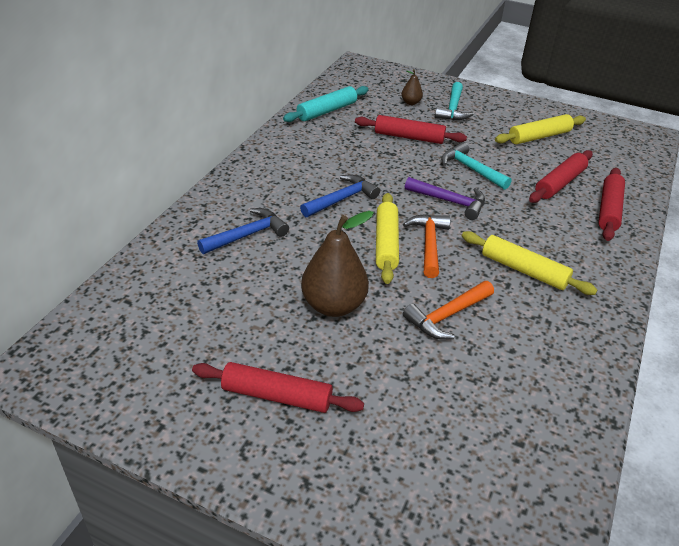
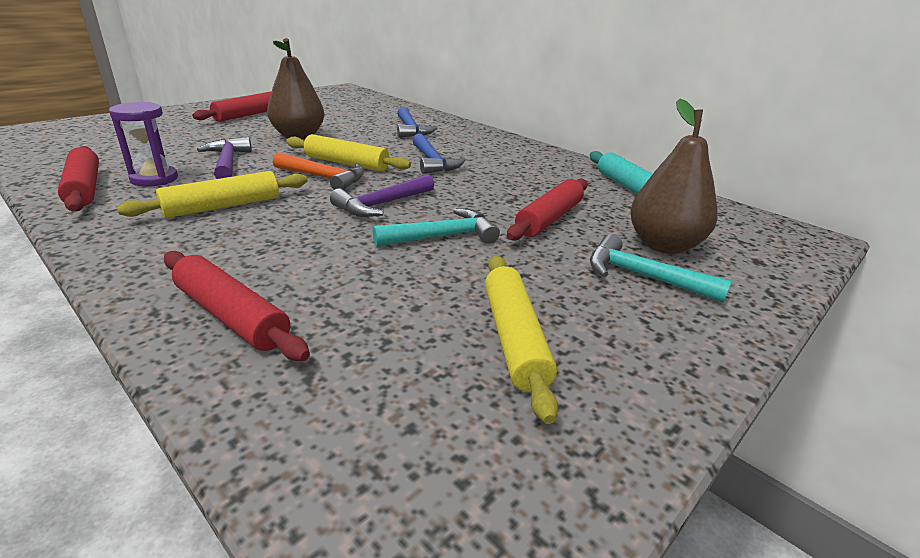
camera: 110 degrees right, 10 degrees down
brown pear [401,69,423,105] -> brown pear [630,98,718,254], size x2.11
orange hammer [403,281,494,339] -> purple hammer [197,137,252,179]
red rolling pin [529,150,593,203] -> red rolling pin moved to [58,146,99,212]
none -> purple hourglass [109,102,178,187]

